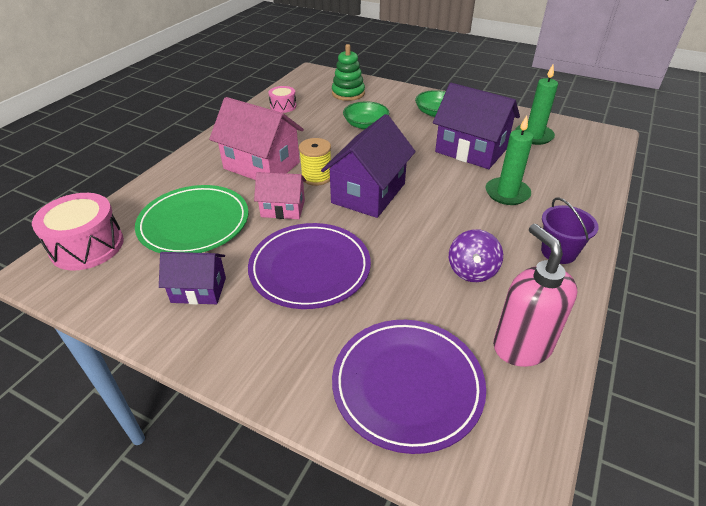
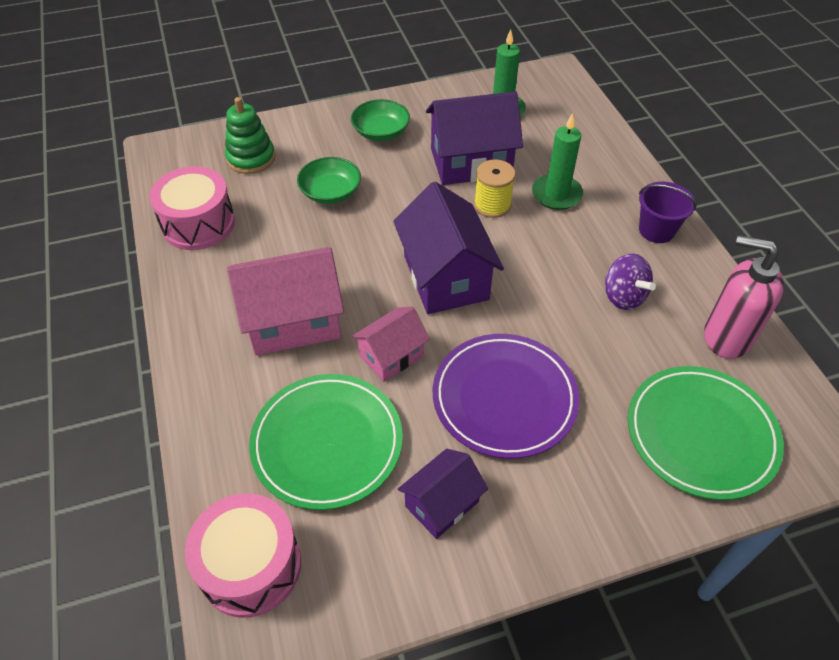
camera: 45 degrees left, 10 degrees up
pink drum [268,86,296,113] -> pink drum [149,166,235,250], size x1.82
yellow spool [299,138,331,186] -> yellow spool moved to [474,160,515,218]
purple plate [332,320,486,454] -> green plate [628,366,784,500]

